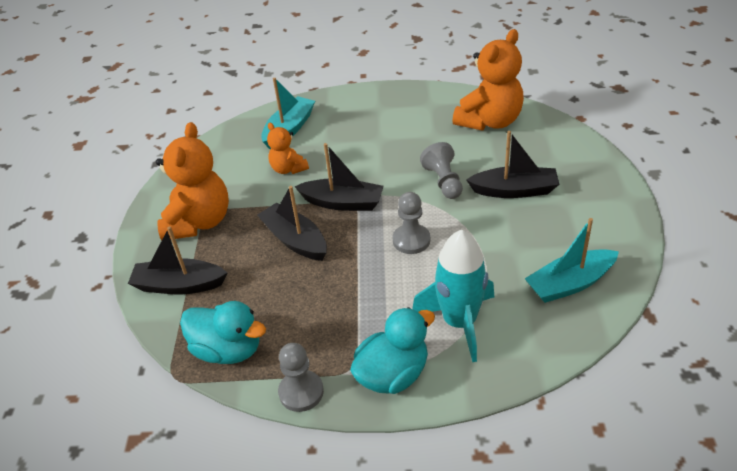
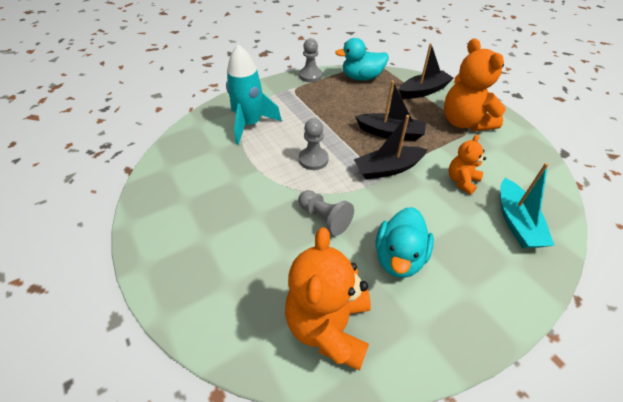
camera: 145 degrees right, 5 degrees up
orange teddy bear [267,123,309,174] -> orange teddy bear turned 75 degrees counterclockwise [449,134,486,195]
turquoise duck [350,307,435,394] -> turquoise duck moved to [376,207,434,278]
black boat [466,131,559,198] -> none
turquoise boat [525,218,619,303] -> none

